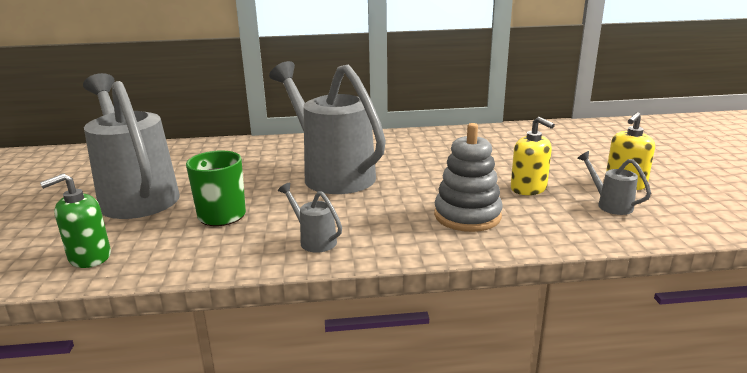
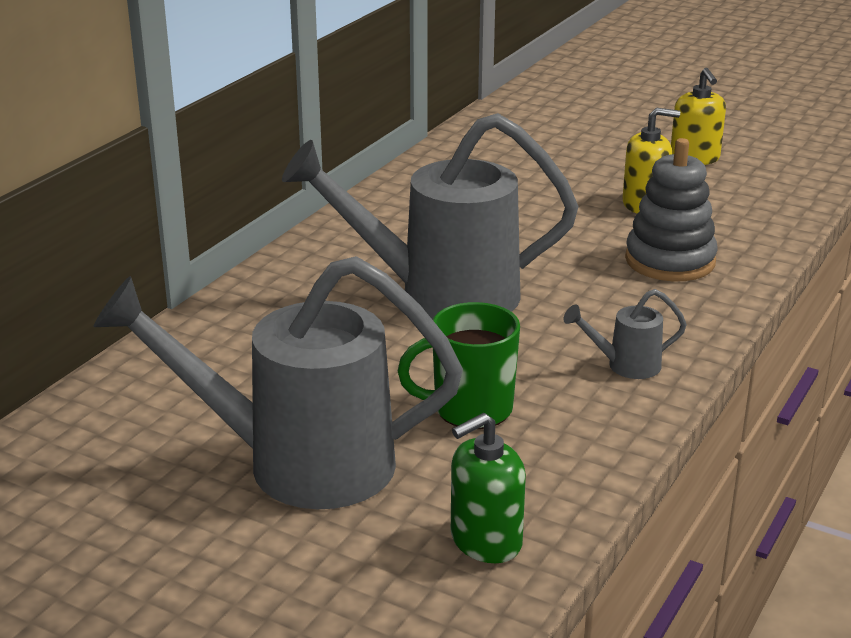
camera: 55 degrees left, 5 degrees up
green soap dispenser [40,173,111,268] -> green soap dispenser turned 60 degrees clockwise [451,413,526,563]
grey watering can [577,151,651,215] -> none

